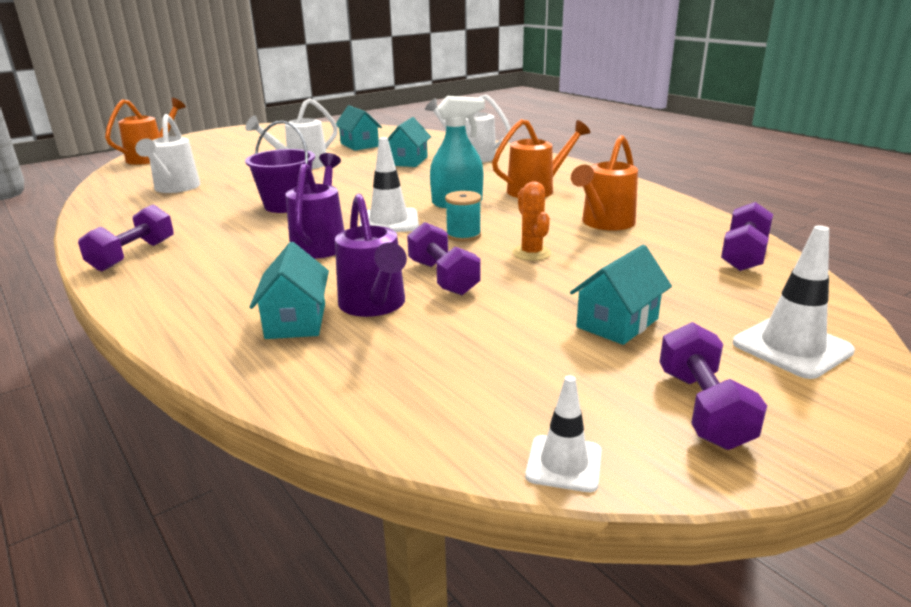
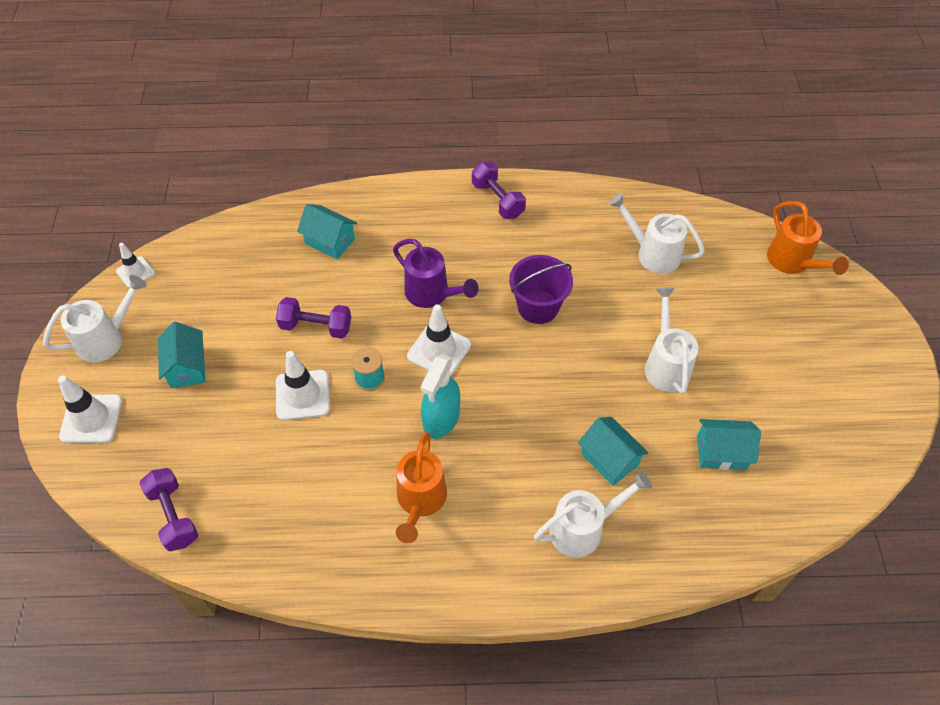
camera: 125 degrees right, 30 degrees up
purple watering can [335,193,407,317] -> none
orange cactus [513,182,551,261] -> white traffic cone [276,351,330,420]
orange watering can [571,135,638,230] -> none
purple dumbbell [659,322,767,450] -> white watering can [43,275,147,362]

